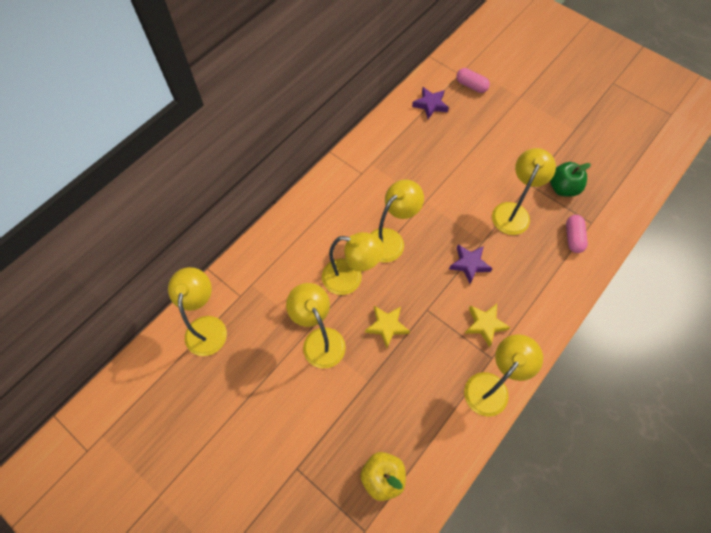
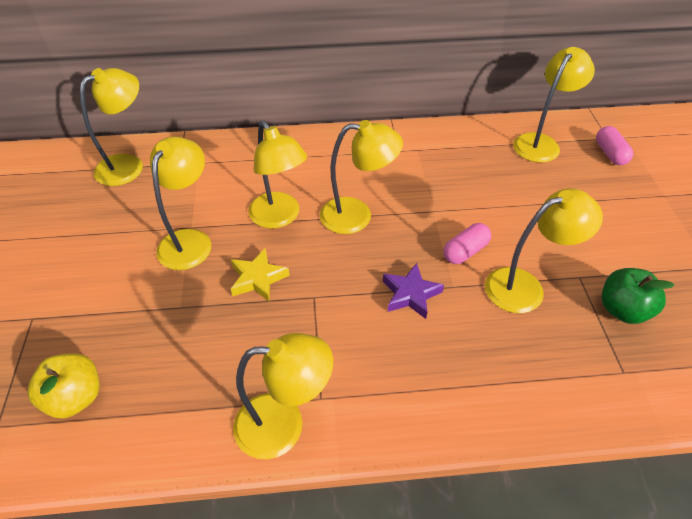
camera: 45 degrees right, 15 degrees down
purple star [412,87,449,119] -> yellow lamp [513,47,595,163]
yellow star [465,304,510,347] -> none
pink capsule [566,215,588,253] -> pink capsule moved to [443,223,491,264]

